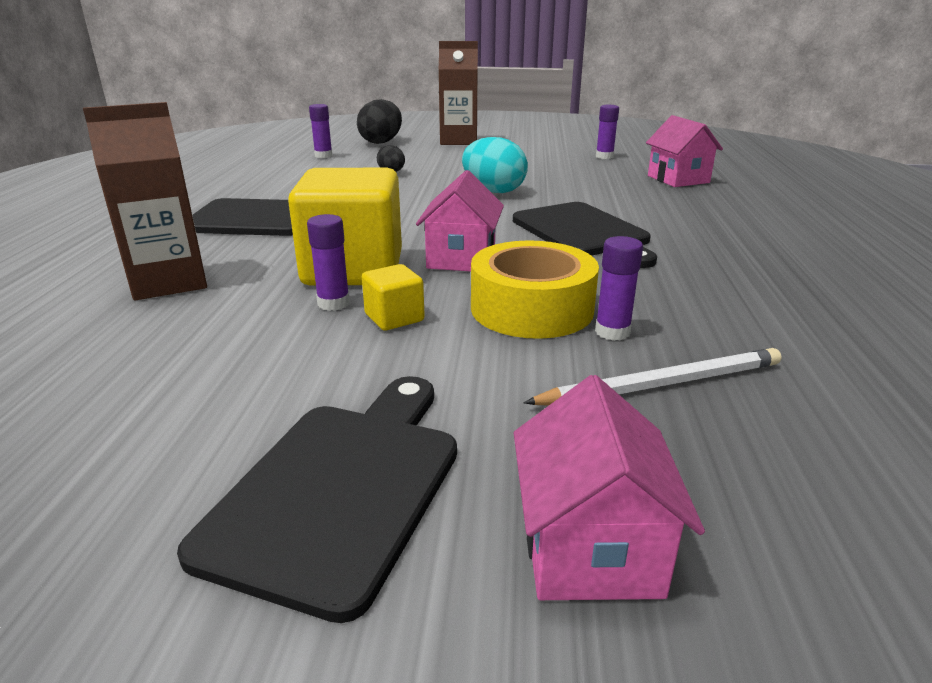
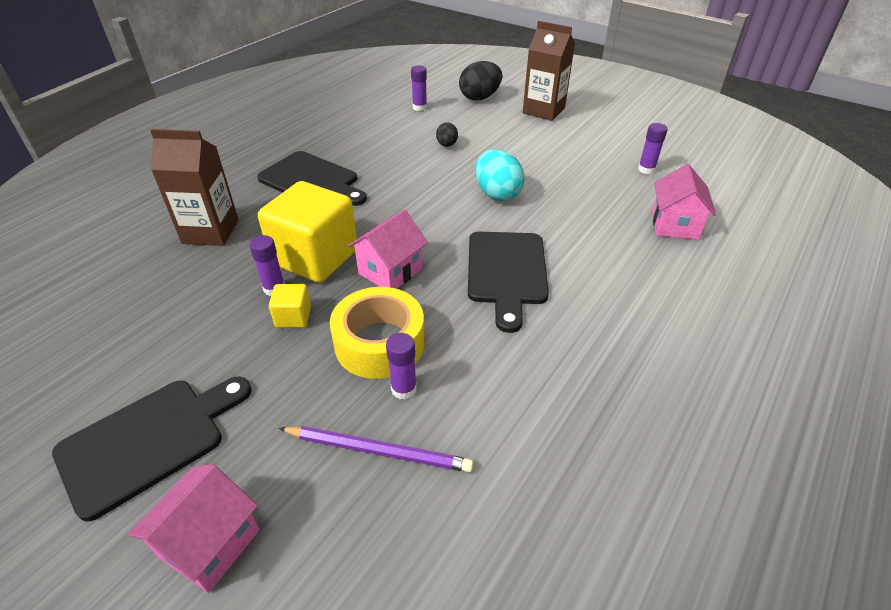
camera: 30 degrees right, 15 degrees up
white pencil [523,348,781,405] -> purple pencil [279,426,474,472]

